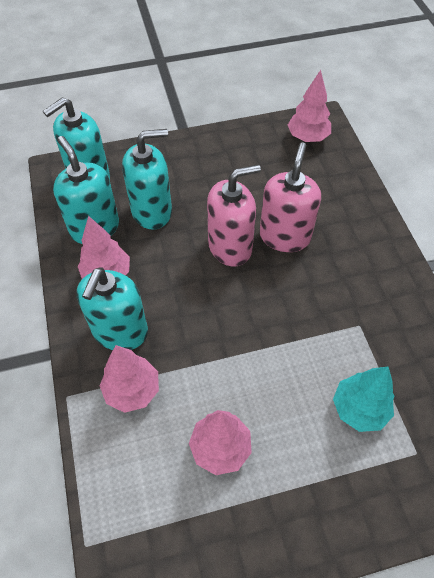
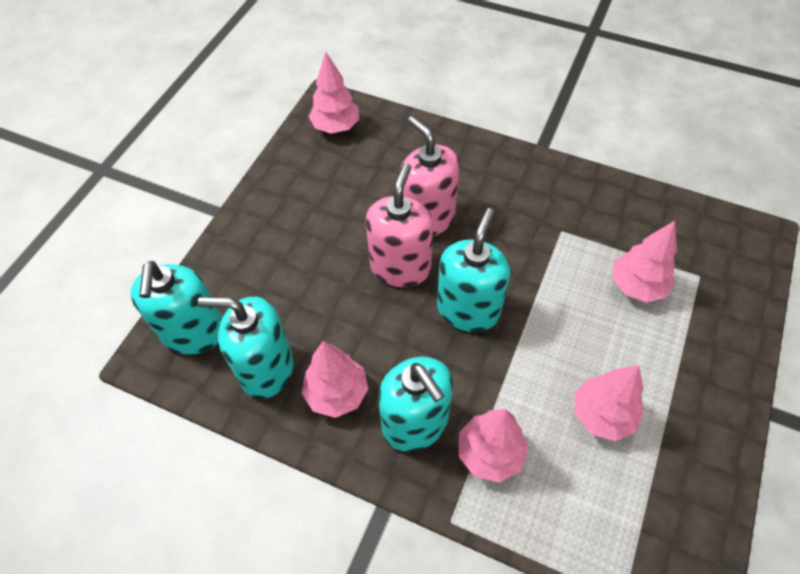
camera: 50 degrees left, 0 degrees up
turquoise soap dispenser [122,129,172,230] -> turquoise soap dispenser moved to [437,208,510,332]
turquoise tree [333,367,394,432] -> pink tree [613,221,677,303]

